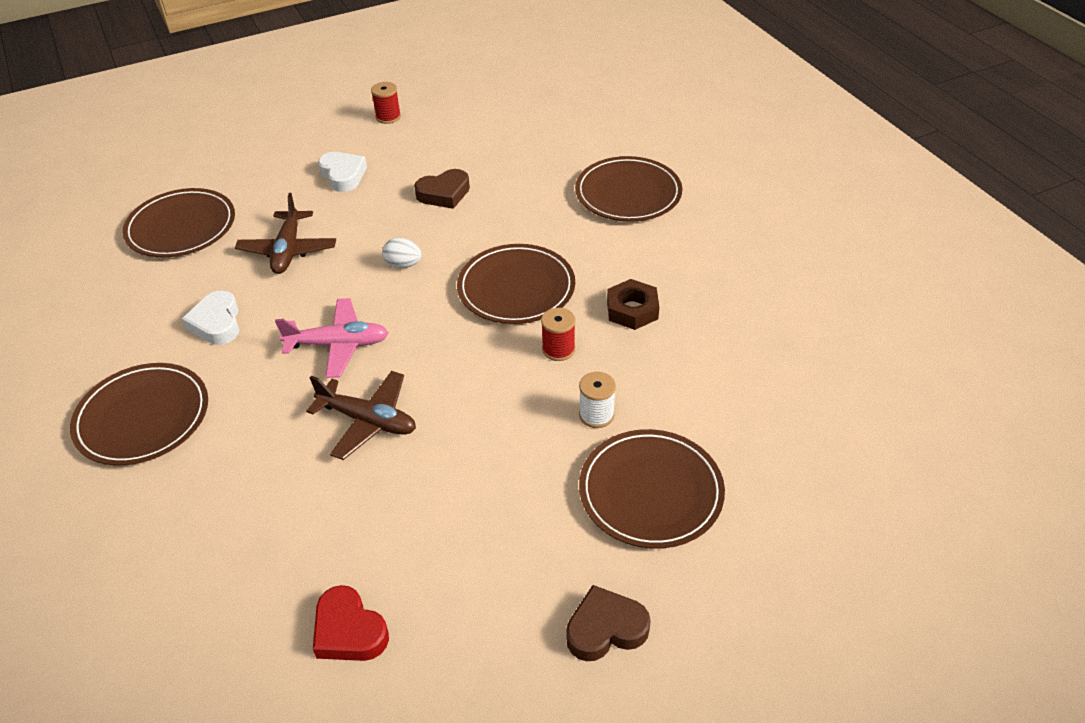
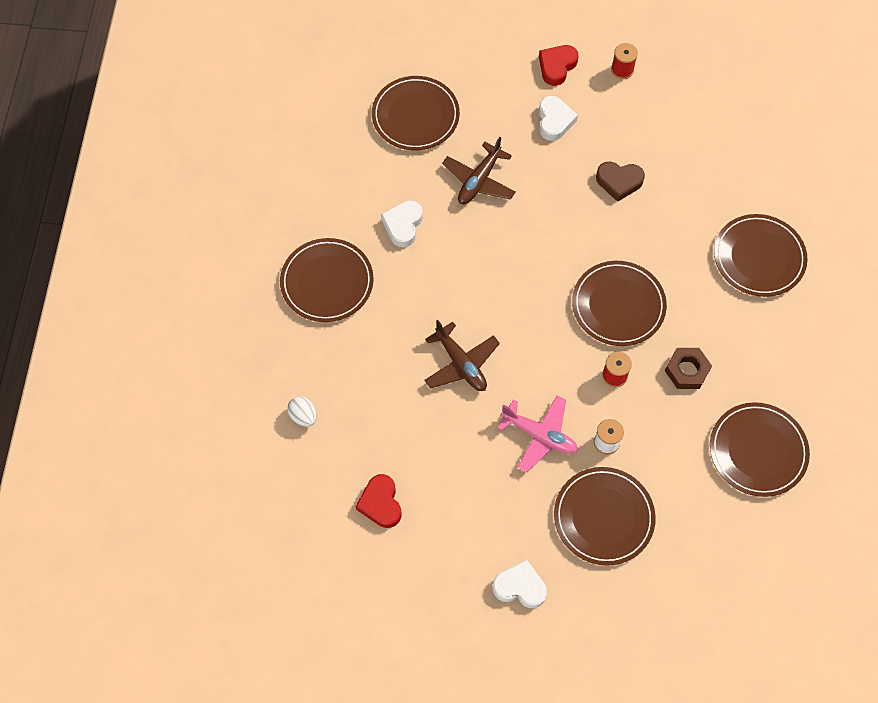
camera: 30 degrees right, 20 degrees up
pink plane [275,298,389,378] -> pink plane moved to [497,395,578,472]
white egg [382,237,421,268] -> white egg moved to [287,396,317,427]
brown heart [566,585,651,661] -> white heart [492,559,547,608]
none -> red heart [539,45,579,86]
none -> brown plate [710,402,810,497]

